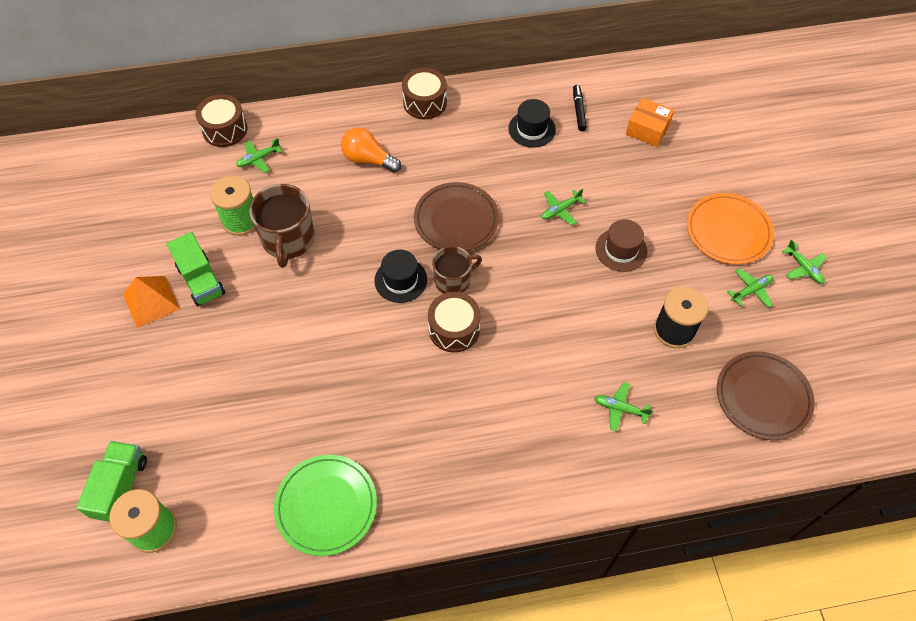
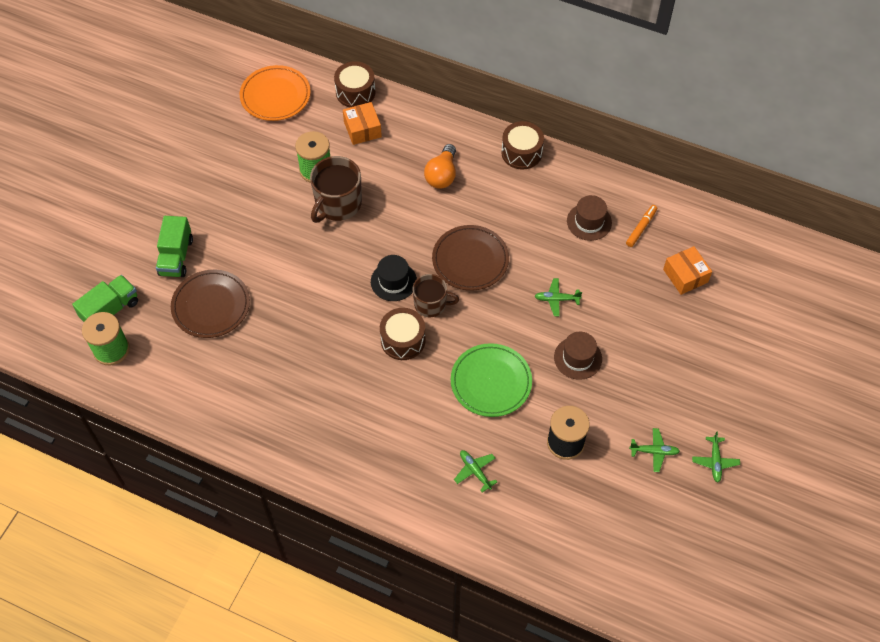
camera: 35 degrees right, 0 degrees up
orange pyramid [123,276,180,328] -> none
green truck [167,232,225,306] -> green truck moved to [156,216,193,277]
green plane [236,138,282,173] -> orange box [343,102,382,145]
green plate [274,455,377,556] -> green plate moved to [451,343,532,417]
orange light bulb [341,127,401,173] -> orange light bulb turned 135 degrees counterclockwise [424,144,456,189]
black hat [508,99,556,148] -> brown hat [567,195,612,241]
black marker [573,85,587,131] -> orange marker [626,205,657,247]
orange plate [687,193,774,264] -> orange plate moved to [240,65,311,121]
brown plate [717,351,815,440] -> brown plate moved to [171,270,250,338]

